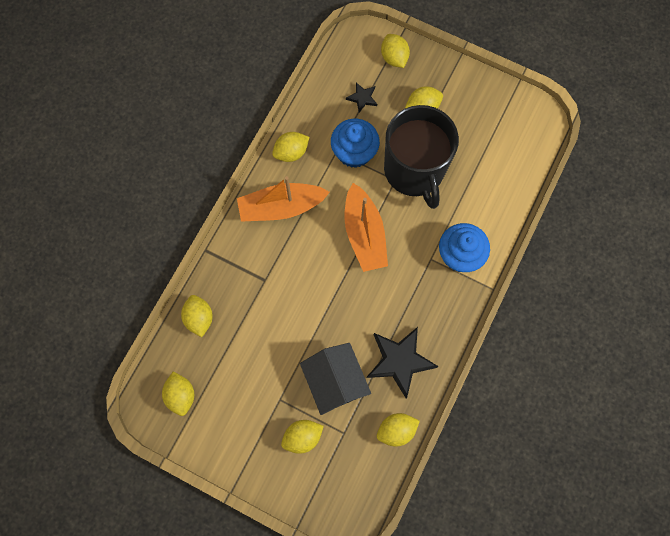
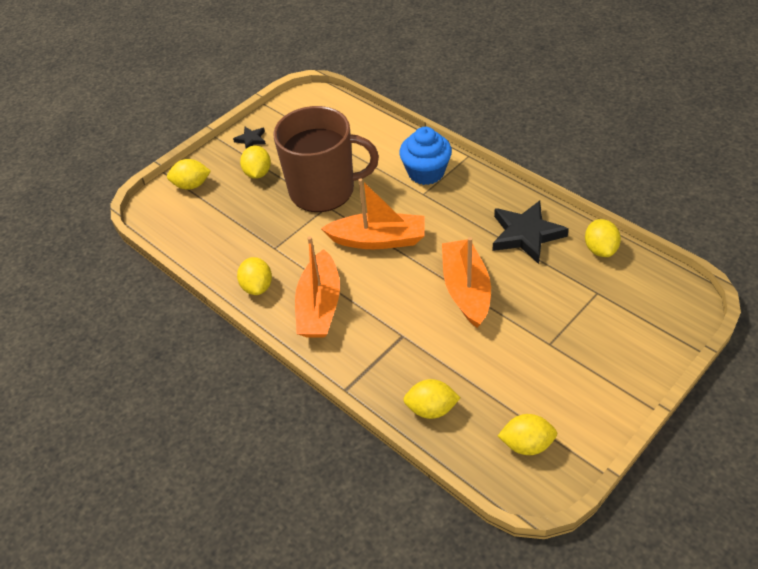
camera: 70 degrees left, 25 degrees down
yellow lemon [281,420,324,454] -> none
black house [300,343,371,415] -> none
blue cupcake [331,119,380,168] -> none
black star [346,82,377,113] -> black star moved to [233,127,266,149]
black mug [384,105,459,209] -> brown mug [273,106,379,212]
none -> orange boat [442,237,491,328]

